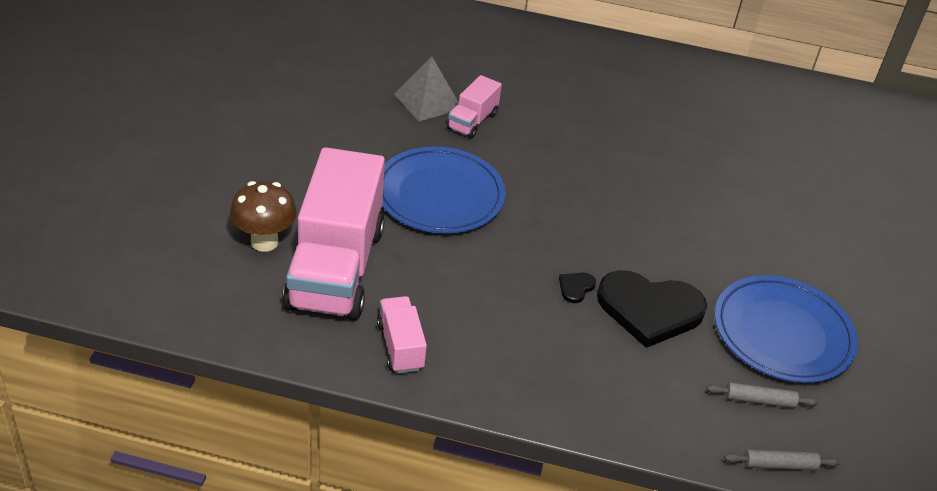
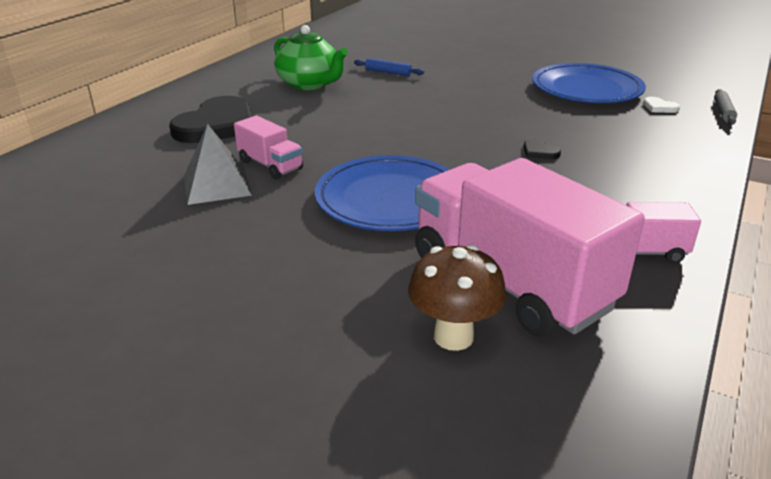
camera: 70 degrees left, 10 degrees down
pink truck [283,147,385,320] -> pink truck turned 150 degrees counterclockwise [415,158,645,337]
black heart [597,270,707,348] -> black heart moved to [169,96,252,143]
grey rolling pin [706,382,818,408] -> white heart [643,97,680,113]
none -> green teapot [274,25,348,90]
none -> blue rolling pin [354,58,424,76]

